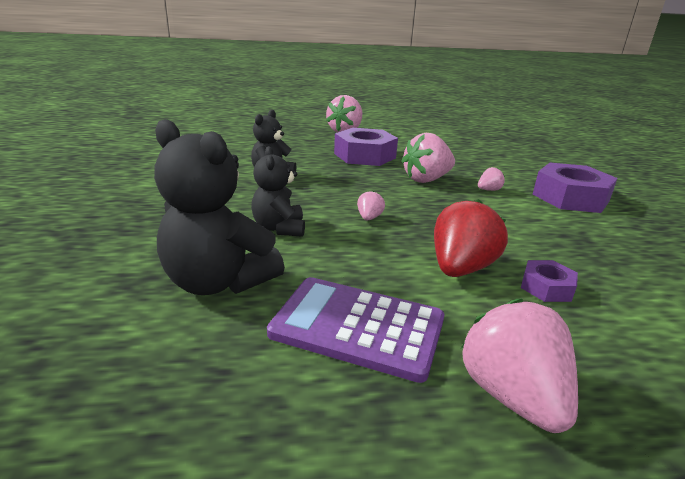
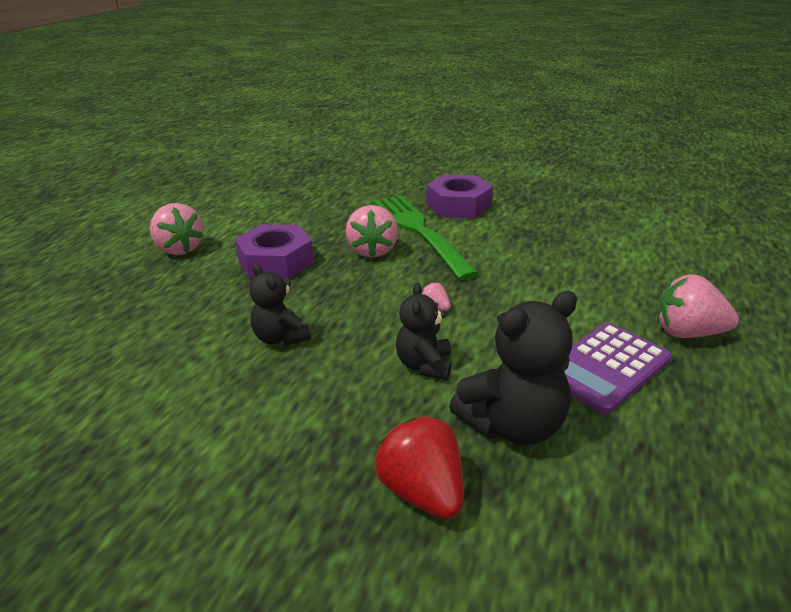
camera: 60 degrees left, 5 degrees up
black teddy bear [251,146,305,237] -> black teddy bear turned 75 degrees clockwise [396,283,451,380]
red strawberry [434,199,508,277] -> red strawberry moved to [375,416,463,519]
pink strawberry [478,167,505,191] -> green fork [374,195,479,280]
purple nut [521,260,578,302] -> none

